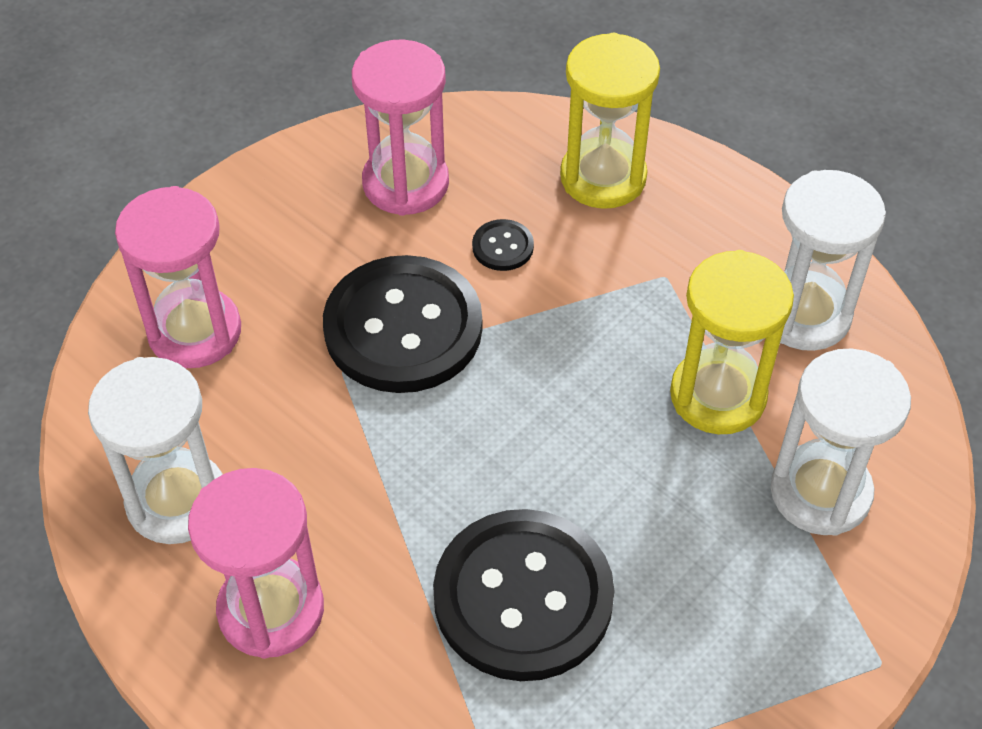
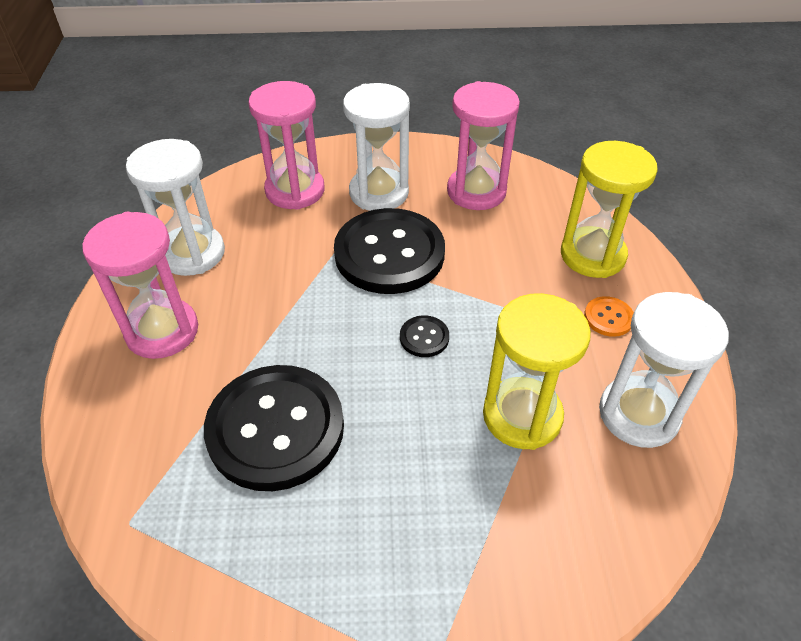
camera: 45 degrees right, 5 degrees down
black button [472,219,534,271] -> black button moved to [400,315,449,357]
white hourglass [771,348,911,536] -> white hourglass moved to [343,83,410,211]
none -> orange button [584,296,634,337]

